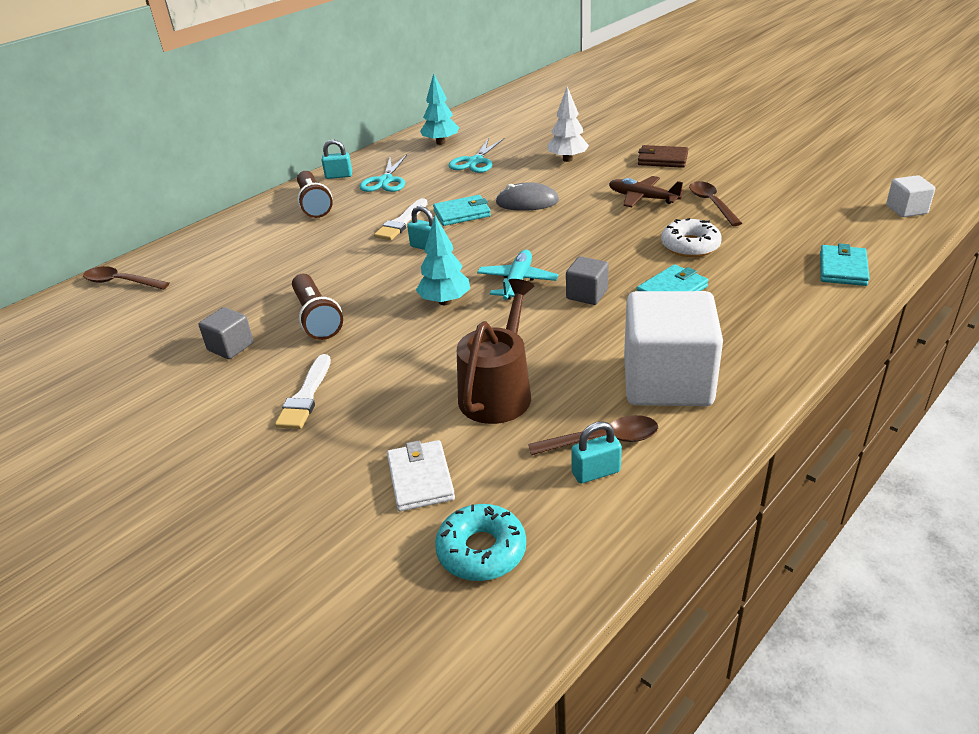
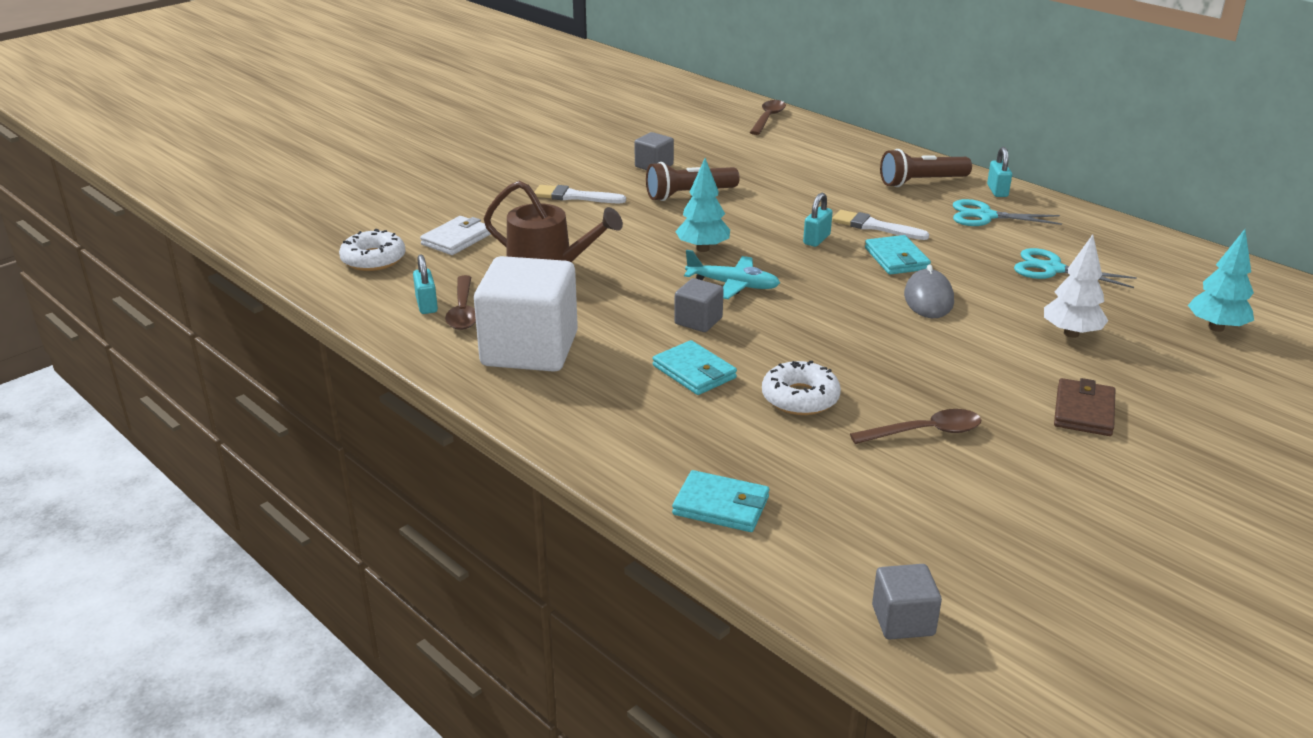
camera: 90 degrees right, 5 degrees down
white wallet [387,440,455,511] -> white wallet turned 45 degrees counterclockwise [420,216,491,255]
turquoise tree [420,73,459,145] -> turquoise tree moved to [1188,229,1254,332]
turquoise donut [435,504,526,581] -> white donut [339,229,406,271]
brown plane [609,176,684,207] -> none
white cube [886,175,935,217] -> grey cube [872,564,942,639]

